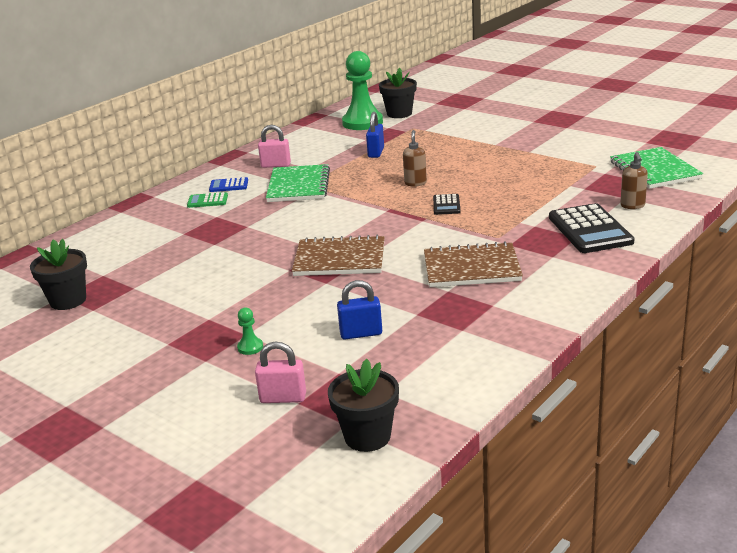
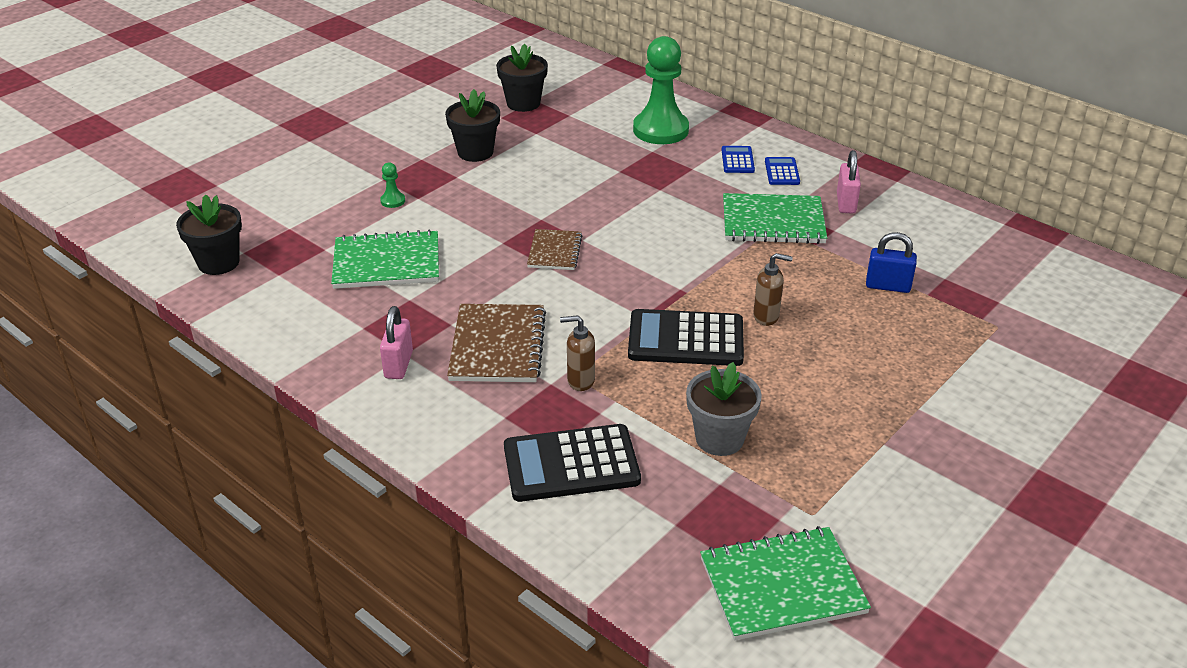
camera: 90 degrees right, 10 degrees up
green calculator [187,192,228,208] -> blue calculator [722,146,755,173]
pink padlock [255,342,306,403] -> pink padlock moved to [380,306,413,379]
brown notebook [292,235,384,276] -> brown notebook [527,229,582,270], size x0.60
blue padlock [337,280,382,339] -> green notebook [331,230,439,289]
green pawn [342,51,383,130] -> green pawn moved to [633,36,689,144]
black flower pot [379,68,417,118] -> black flower pot moved to [445,89,500,162]
black calculator [433,194,461,215] -> black calculator [628,309,744,366], size x1.99
brown soap dispenser [620,152,648,209] -> brown soap dispenser moved to [560,315,595,391]
none -> grey flower pot [686,362,762,456]

